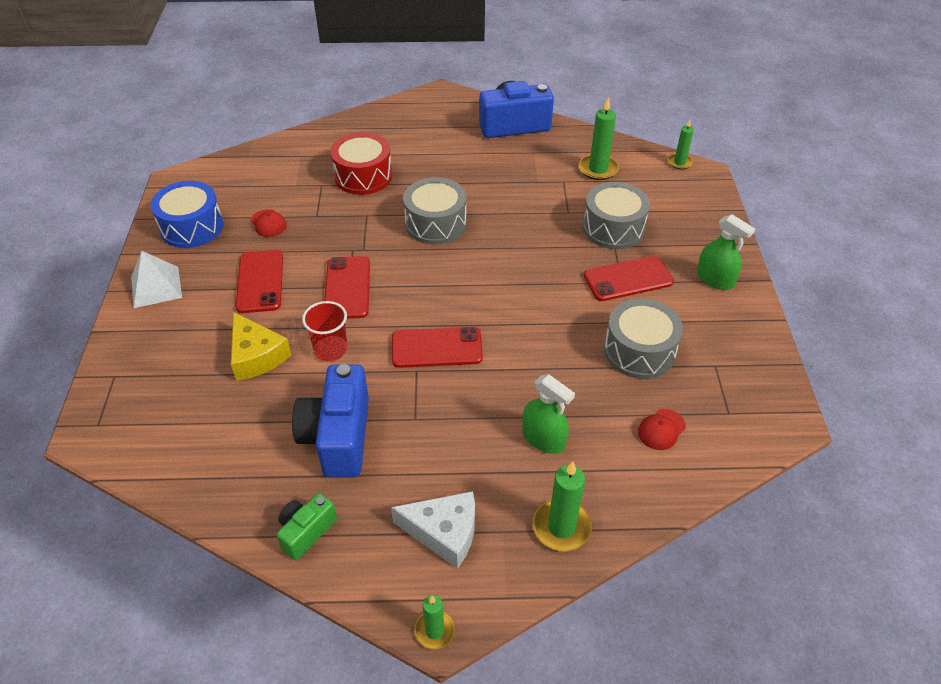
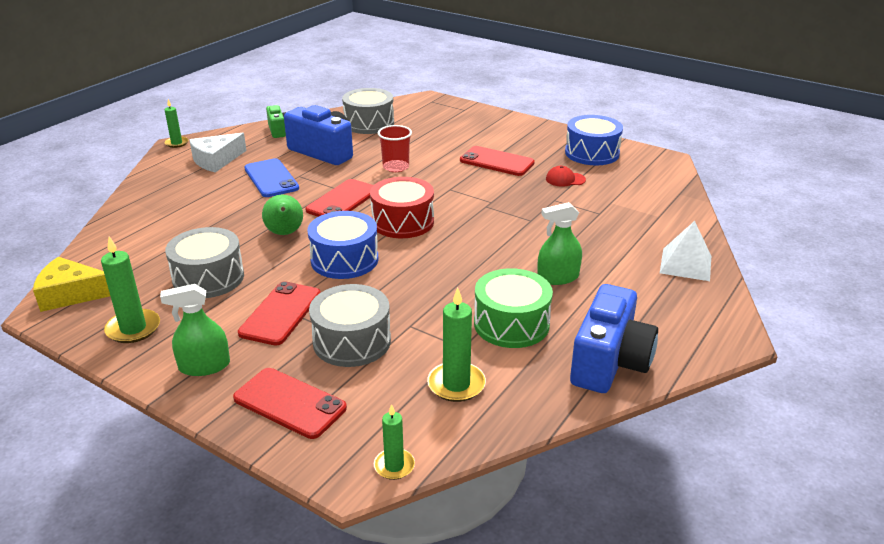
camera: 125 degrees right, 15 degrees down
white pyramid [131,251,182,308] -> white pyramid moved to [660,221,711,281]
yellow cheese [231,312,291,381] -> yellow cheese moved to [33,257,110,312]
red phone [324,256,370,319] -> red phone moved to [233,368,347,439]
red drum [330,132,392,195] -> red drum moved to [370,177,434,238]
grey drum [403,177,467,245] -> grey drum moved to [342,88,394,134]
green spray bottle [522,374,575,454] -> green spray bottle moved to [537,202,582,285]
green candle [533,462,592,552] -> green candle moved to [101,236,160,343]
red cap [638,409,686,450] -> none
none -> blue phone [244,158,299,197]
none -> green pear [262,195,303,235]
none -> blue drum [307,211,378,279]
none -> green drum [474,268,553,348]

